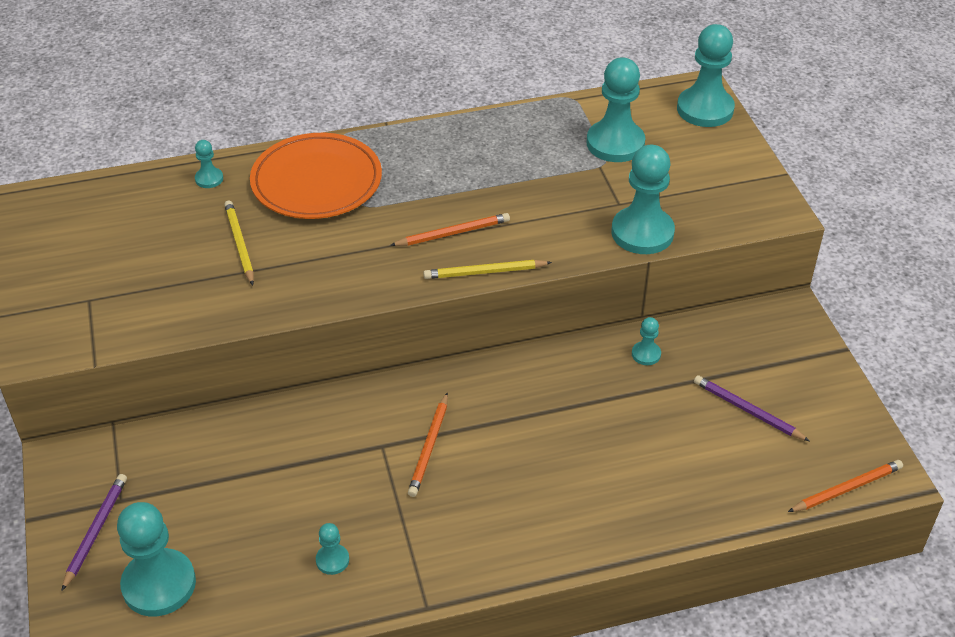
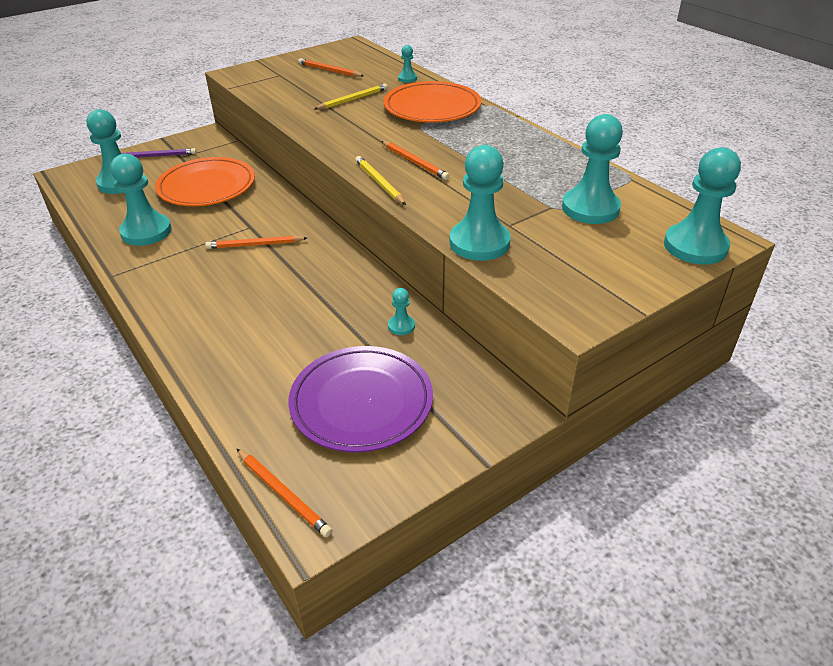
camera: 70 degrees right, 5 degrees down
turquoise pawn [316,523,349,575] -> turquoise pawn [110,154,171,246], size x2.15
purple pencil [694,375,810,441] -> purple plate [288,346,433,452]
none -> orange plate [155,157,255,206]
none -> orange pencil [298,58,364,77]

